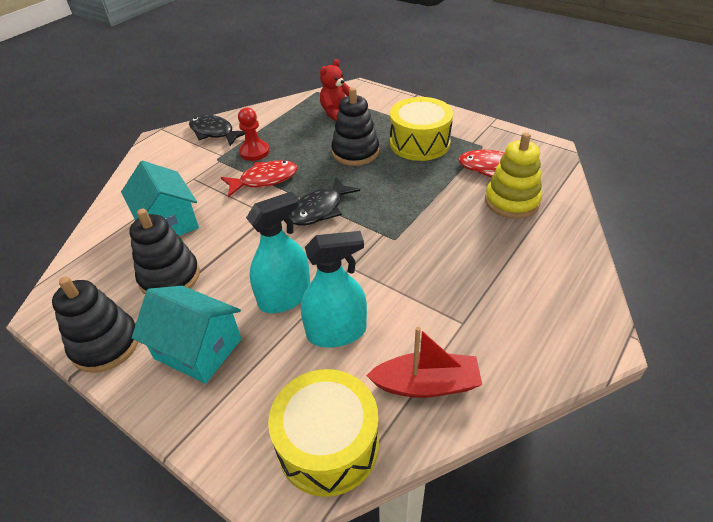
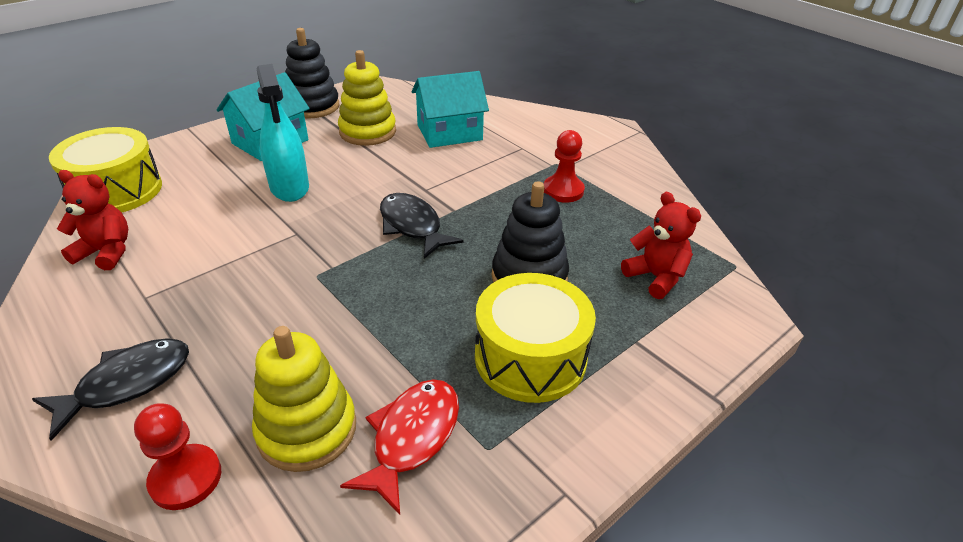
camera: 100 degrees right, 5 degrees down
black stacking toy [129,209,200,294] -> yellow stacking toy [338,50,396,146]
black fish [189,115,245,146] -> black fish moved to [32,338,189,441]
red fish [221,160,297,197] -> none
turquoise spray bottle [301,231,367,348] -> none
red boat [366,327,482,398] -> red teddy bear [57,170,128,270]
none -> red pawn [134,403,221,510]

